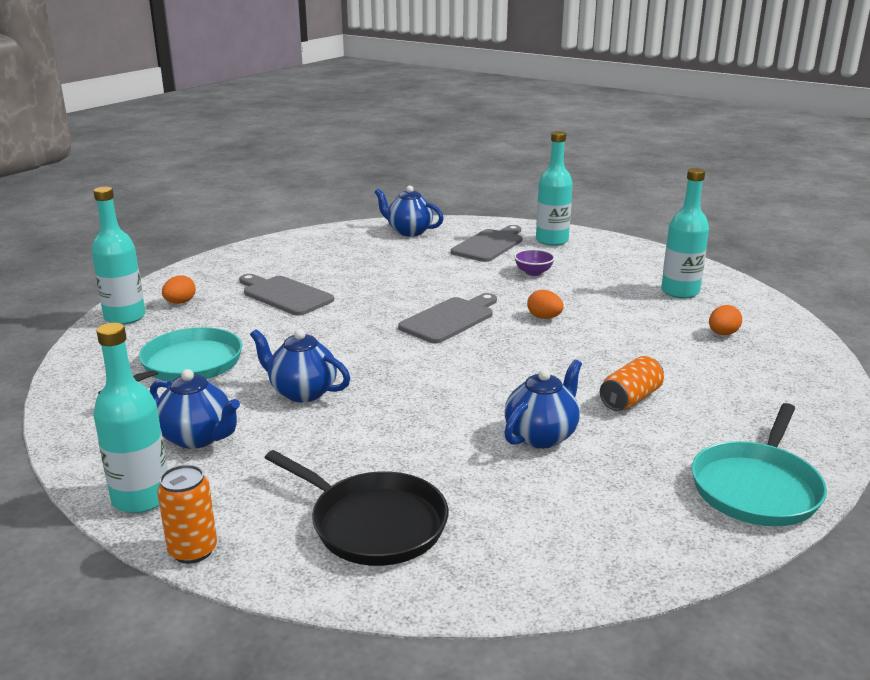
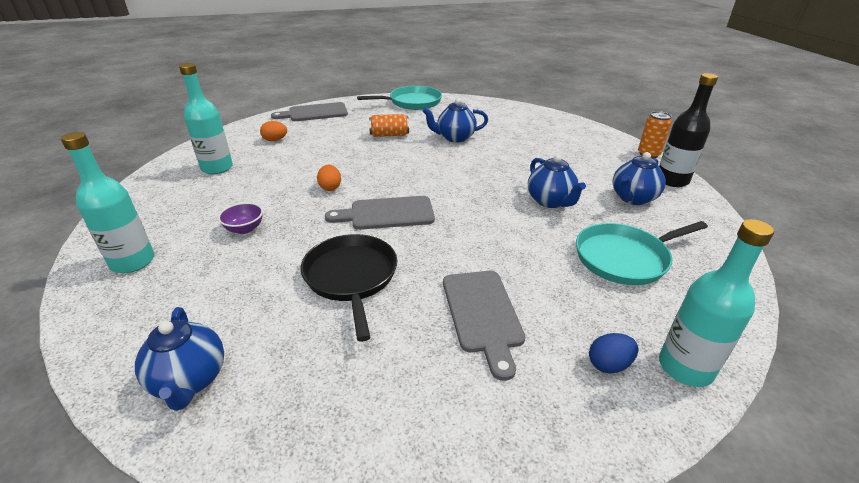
camera: 140 degrees left, 10 degrees up
turquoise bottle [93,323,168,513] -> black bottle [659,73,718,187]
blue teapot [150,369,240,449] -> blue teapot turned 120 degrees counterclockwise [613,152,666,205]
orange egg [162,276,196,304] -> blue egg [589,333,638,373]
black pan [265,450,448,566] -> black pan moved to [301,234,397,342]
grey cutting board [451,225,522,262] -> grey cutting board moved to [271,102,348,121]

